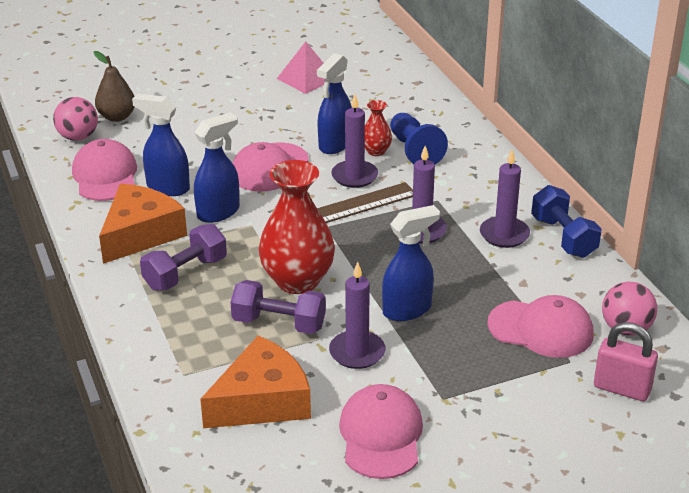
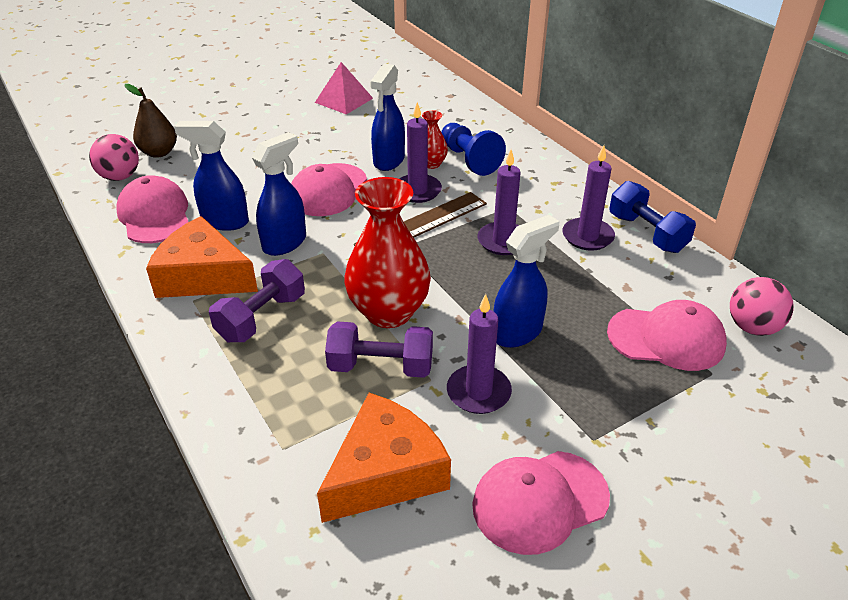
camera: 10 degrees left, 5 degrees up
orange cheese [99,184,187,264] -> orange cheese turned 90 degrees counterclockwise [146,216,258,298]
pink cap [339,384,423,479] -> pink cap turned 105 degrees counterclockwise [472,451,610,555]
pink padlock [594,322,658,401] -> none

